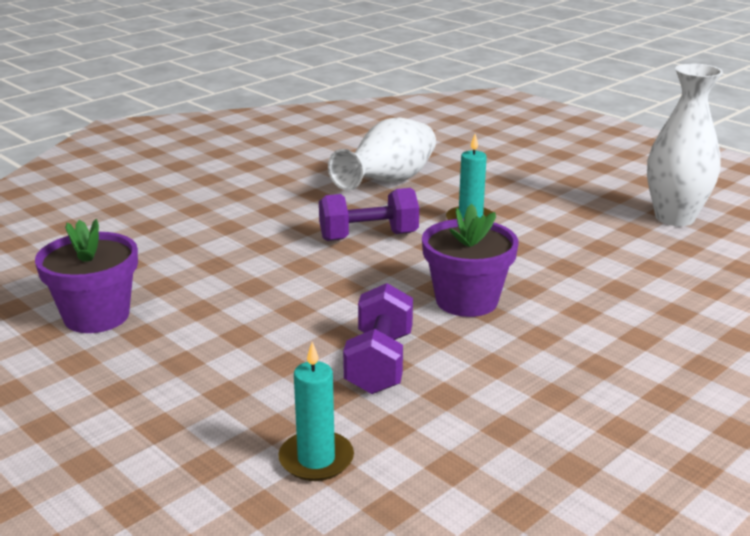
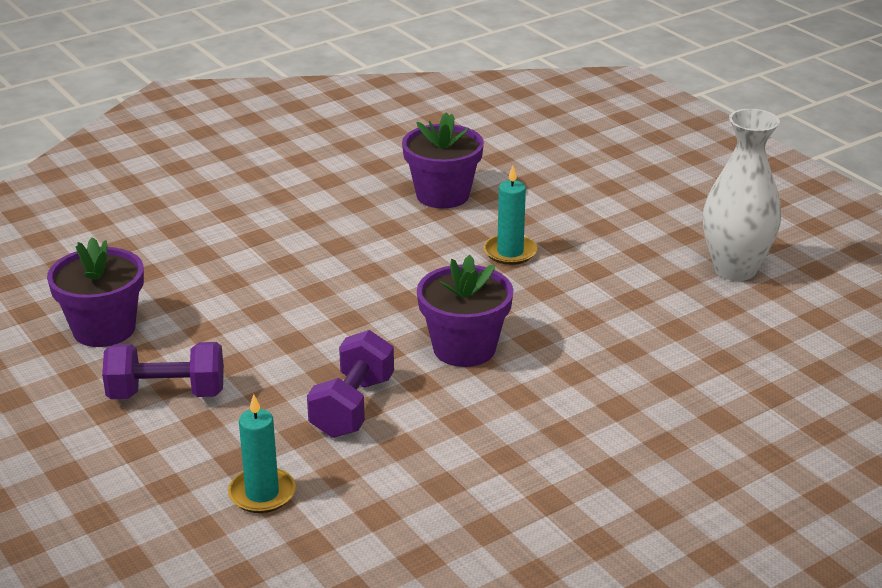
camera: 10 degrees right, 5 degrees up
purple dumbbell [319,188,419,241] -> purple dumbbell moved to [102,342,224,399]
white vase [328,117,436,190] -> purple flower pot [402,112,484,208]

